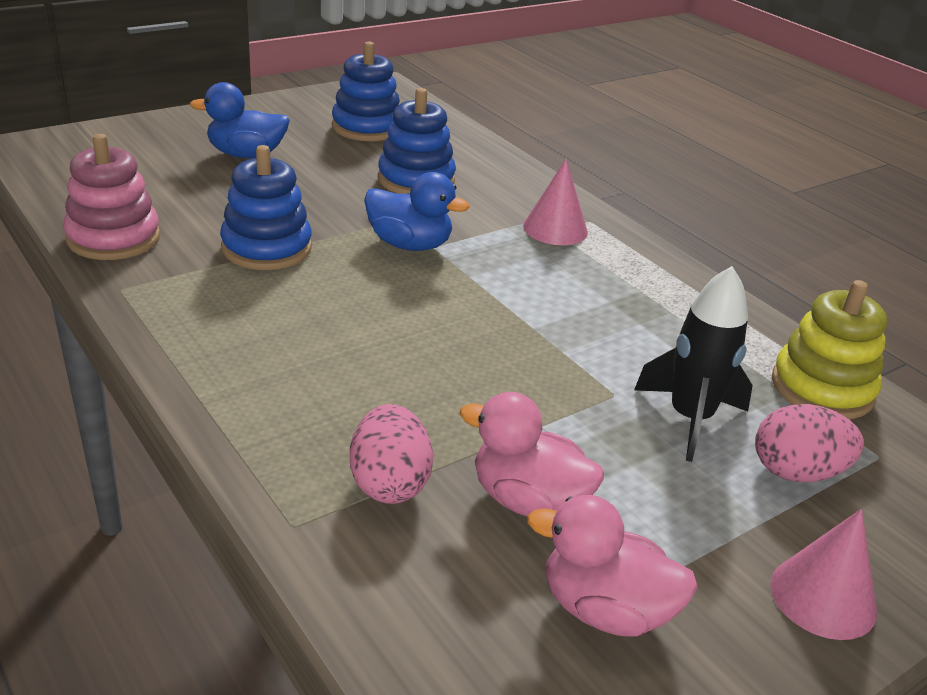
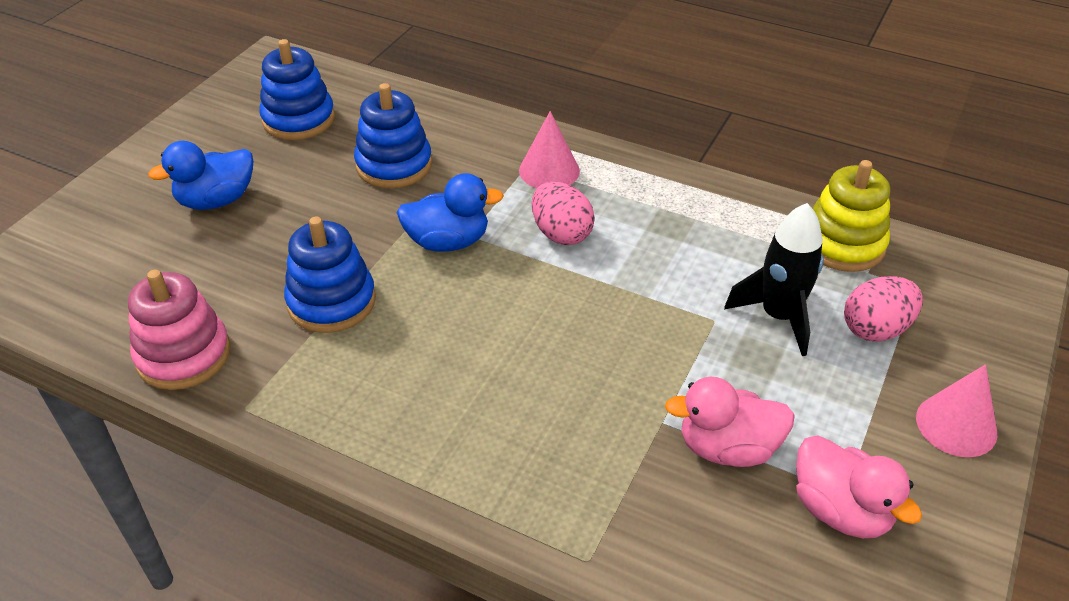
camera: 25 degrees left, 10 degrees up
pink egg [350,404,433,504] -> pink egg moved to [532,182,595,245]
pink duck [527,495,698,636] -> pink duck turned 120 degrees counterclockwise [796,435,922,538]

